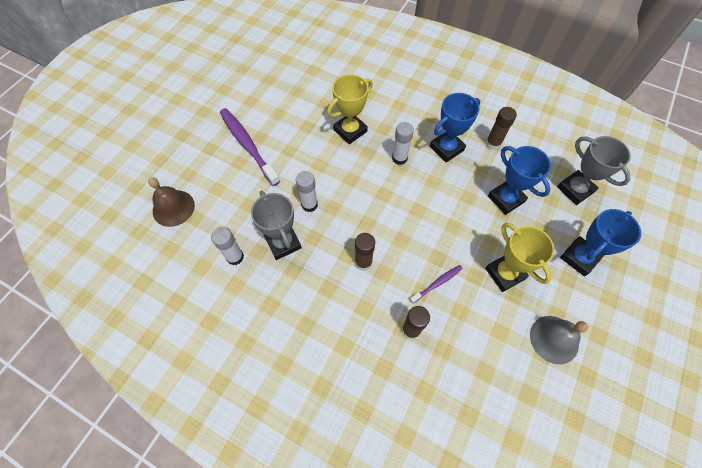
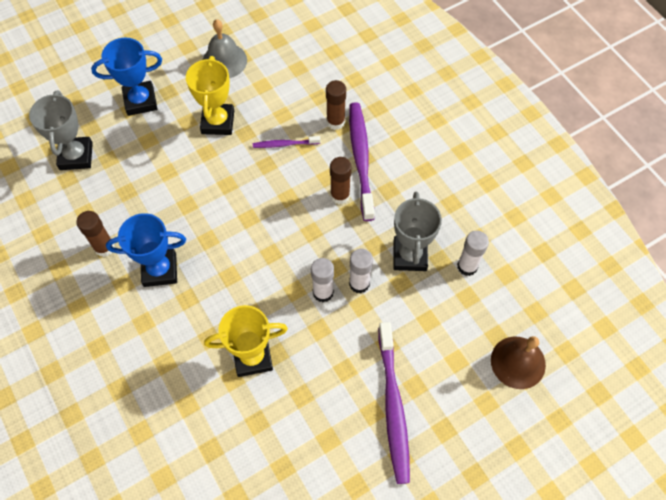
camera: 150 degrees left, 0 degrees up
white glue stick [392,122,414,165] -> white glue stick moved to [311,258,334,302]
blue trophy [488,146,551,215] -> none
none -> purple toothbrush [349,102,375,221]

